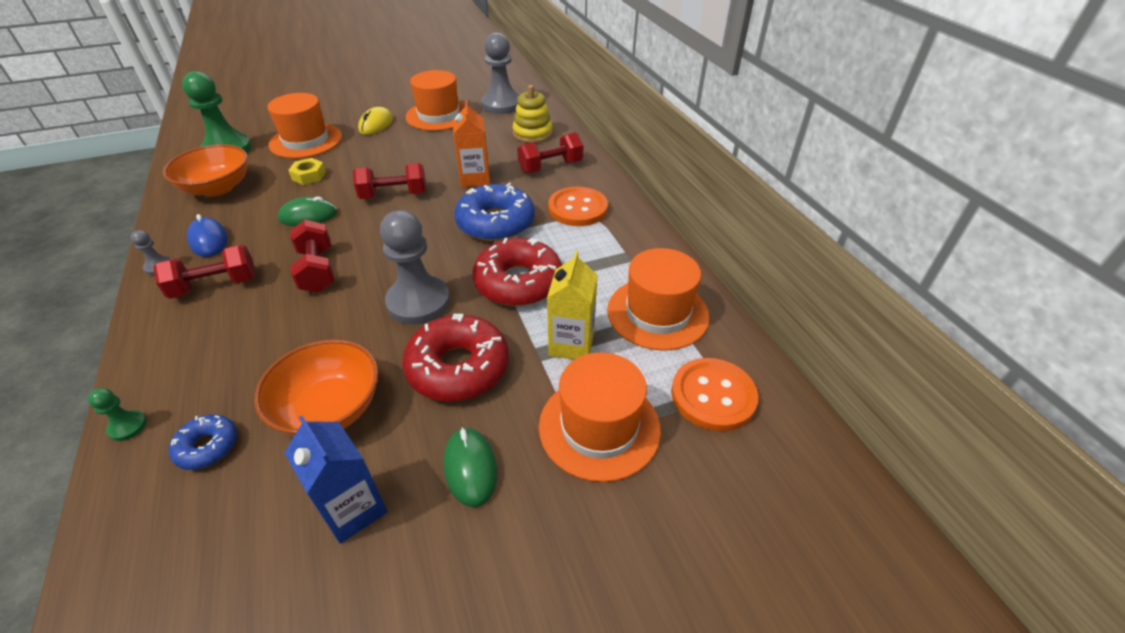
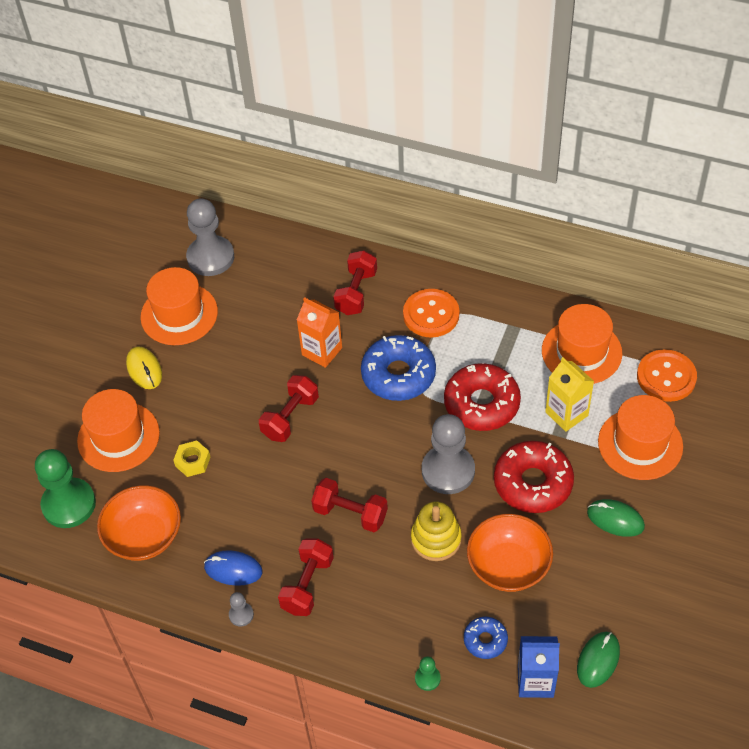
camera: 45 degrees left, 10 degrees up
green mouse [277,196,337,226] -> green mouse moved to [577,632,620,688]
blue carton [284,416,387,544] -> blue carton moved to [518,636,560,698]
yellow stacking toy [513,85,553,143] -> yellow stacking toy moved to [411,502,462,561]

